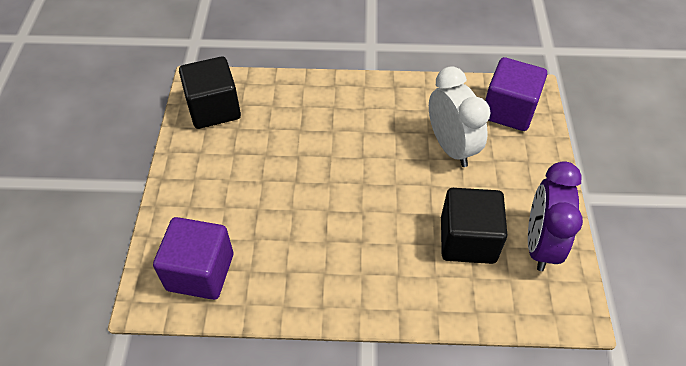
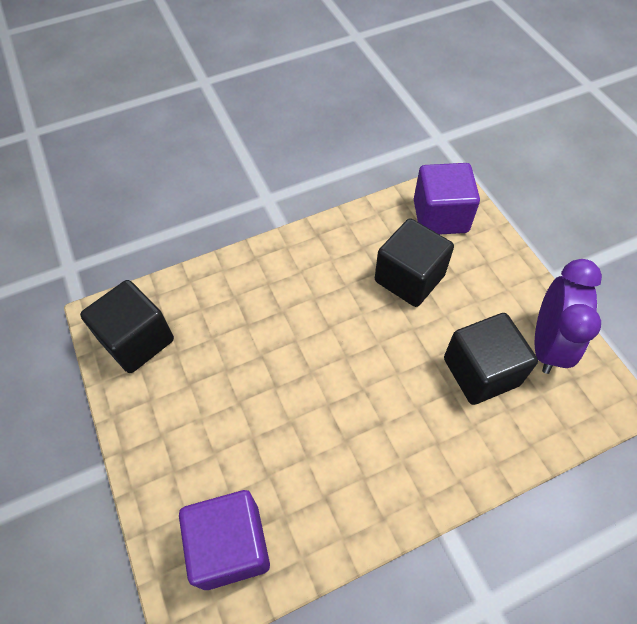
camera: 25 degrees left, 5 degrees up
white clock [429,66,491,167] -> black cube [375,218,454,307]
purple clock [528,161,583,271] -> purple clock turned 150 degrees counterclockwise [535,259,602,374]

